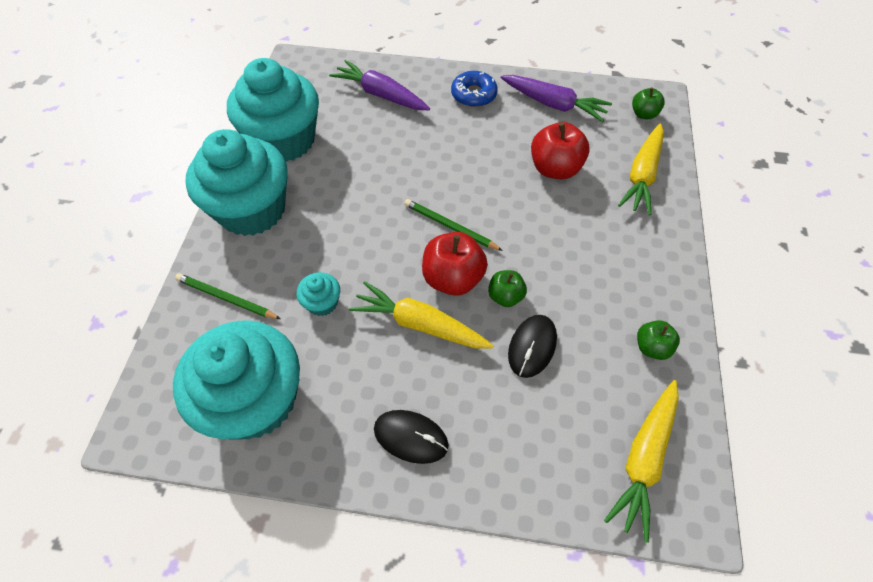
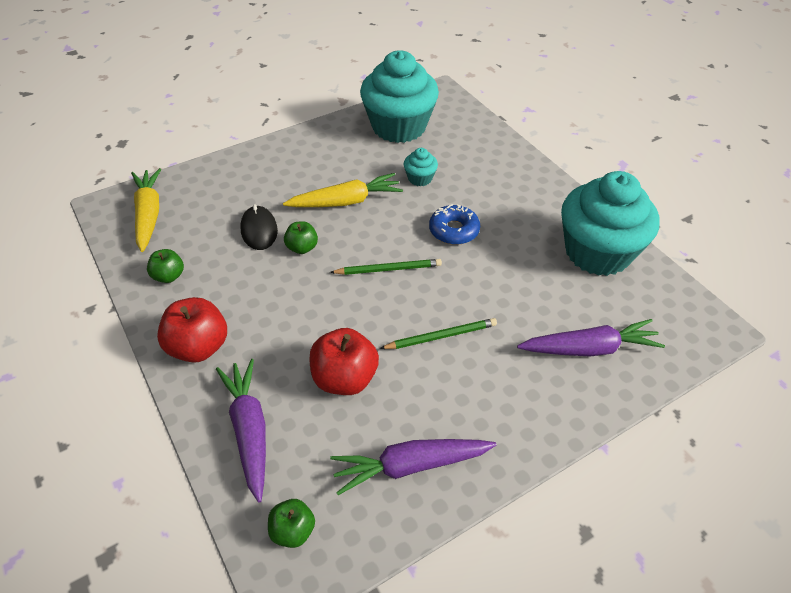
camera: 140 degrees right, 10 degrees down
green pencil [175,273,281,319] -> green pencil moved to [380,318,497,349]
turquoise cupcake [186,129,288,236] -> none
black mouse [374,410,449,464] -> none
red apple [422,232,488,296] -> red apple moved to [157,297,227,363]
blue donut [451,71,498,107] -> blue donut moved to [429,204,480,245]
yellow carrot [618,123,664,216] -> purple carrot [216,359,266,502]

